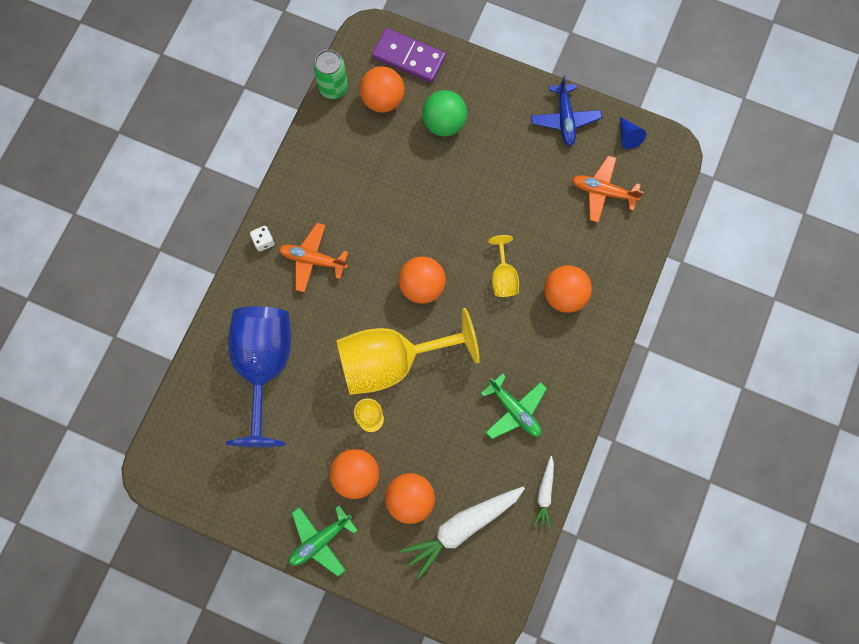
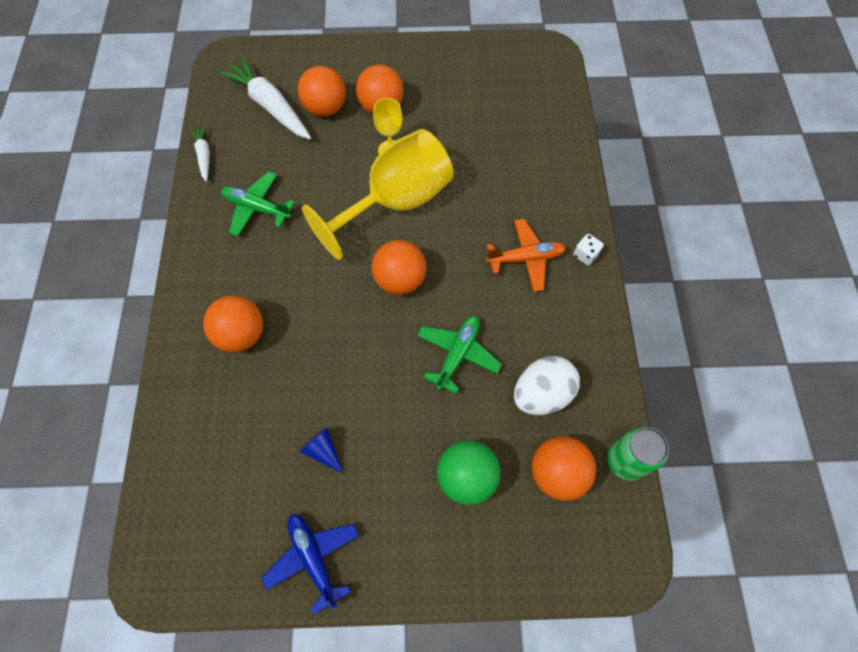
camera: 155 degrees right, 10 degrees down
blue goblet [226,306,291,447] -> none
green plane [289,505,358,577] -> green plane moved to [417,316,502,393]
purple domino [372,28,446,83] -> none
white carrot [400,487,525,579] -> white carrot turned 75 degrees counterclockwise [219,57,311,140]
yellow goblet [489,235,519,297] -> none
orange plane [572,156,644,223] -> none
blue cone [620,117,646,149] -> blue cone moved to [299,427,343,474]
none -> white egg [514,356,580,415]

